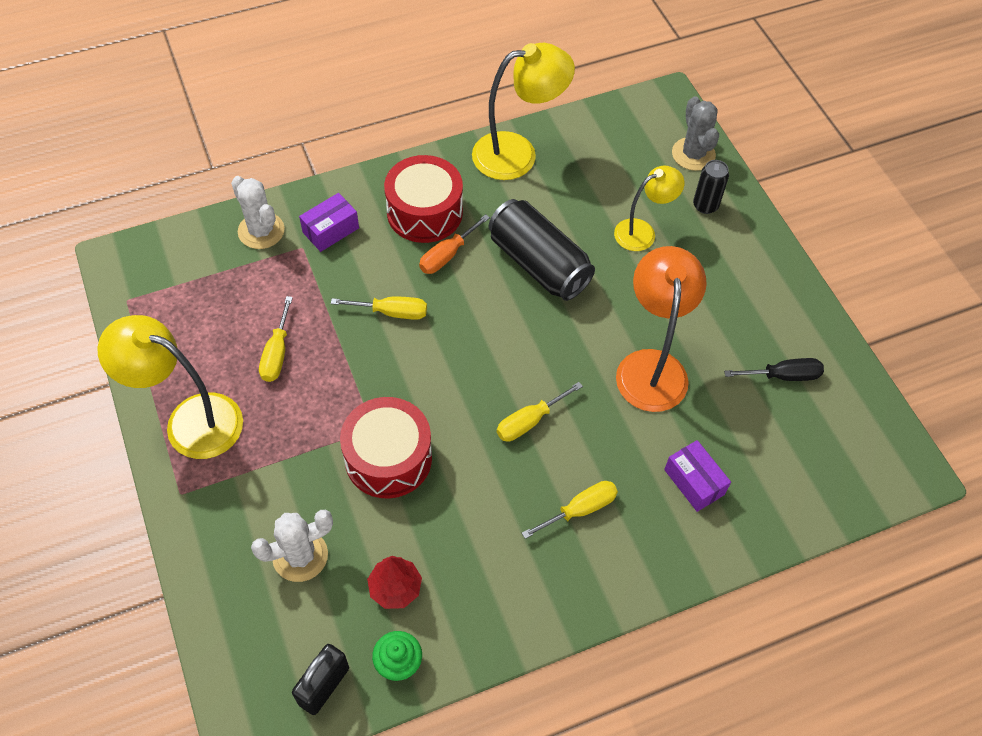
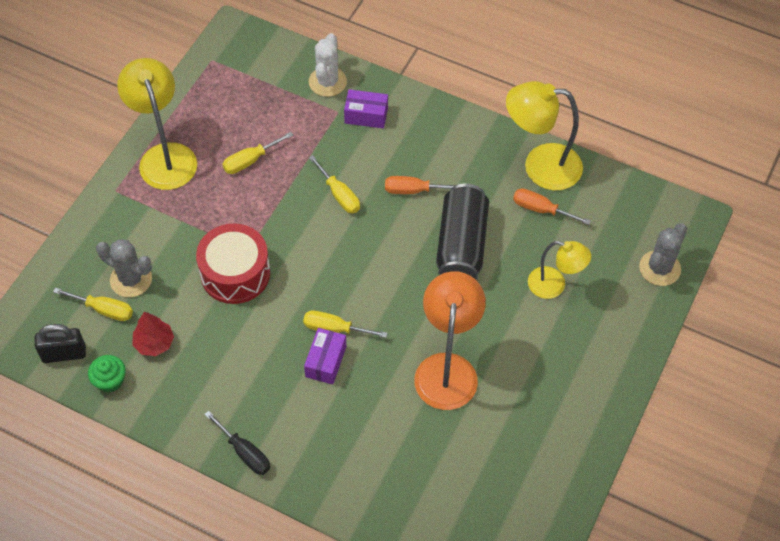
camera: 50 degrees right, 0 degrees up
white cactus [251,510,333,582] -> grey cactus [96,239,152,297]
red drum [384,155,463,243] -> none
yellow lamp [472,43,575,180] -> yellow lamp turned 150 degrees clockwise [506,81,583,191]
yellow screwdriver [522,481,618,539] -> yellow screwdriver moved to [53,288,133,321]
orange lamp [616,246,707,412] -> orange lamp turned 45 degrees counterclockwise [414,271,486,410]
purple box [664,440,731,512] -> purple box moved to [304,328,347,385]
black can [693,160,729,214] -> none
black screwdriver [724,358,824,381] -> black screwdriver moved to [204,410,270,475]
none -> orange screwdriver [513,188,591,225]

